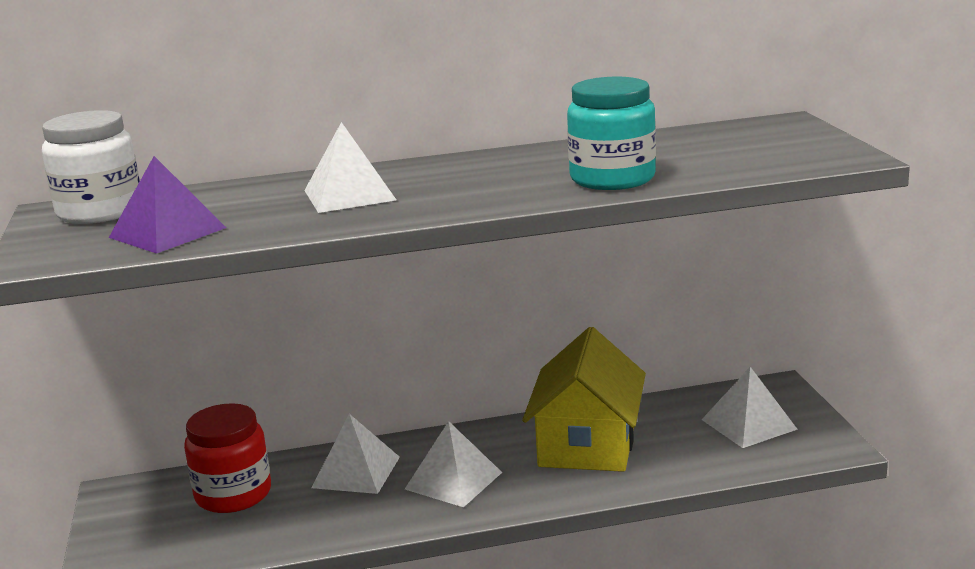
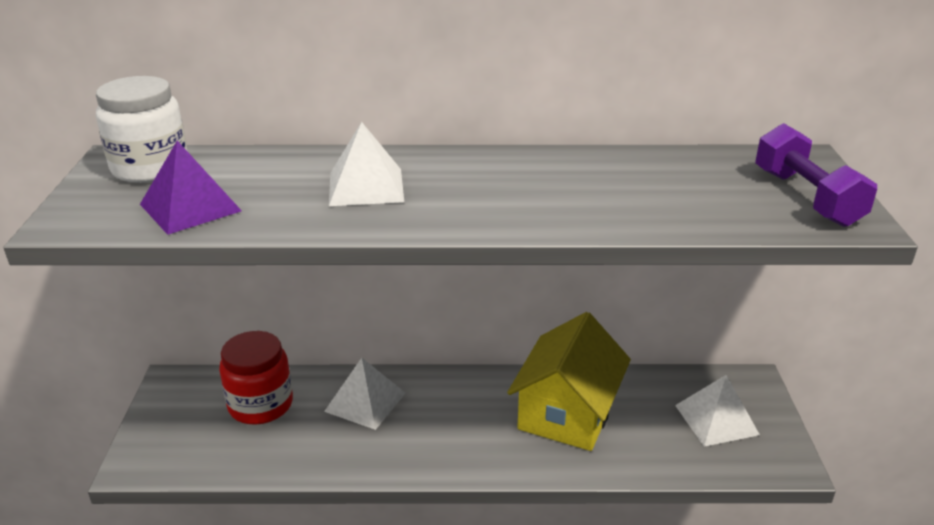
camera: 10 degrees right, 10 degrees up
white pyramid [405,421,502,507] -> none
turquoise jar [567,77,656,190] -> none
none -> purple dumbbell [755,123,877,227]

